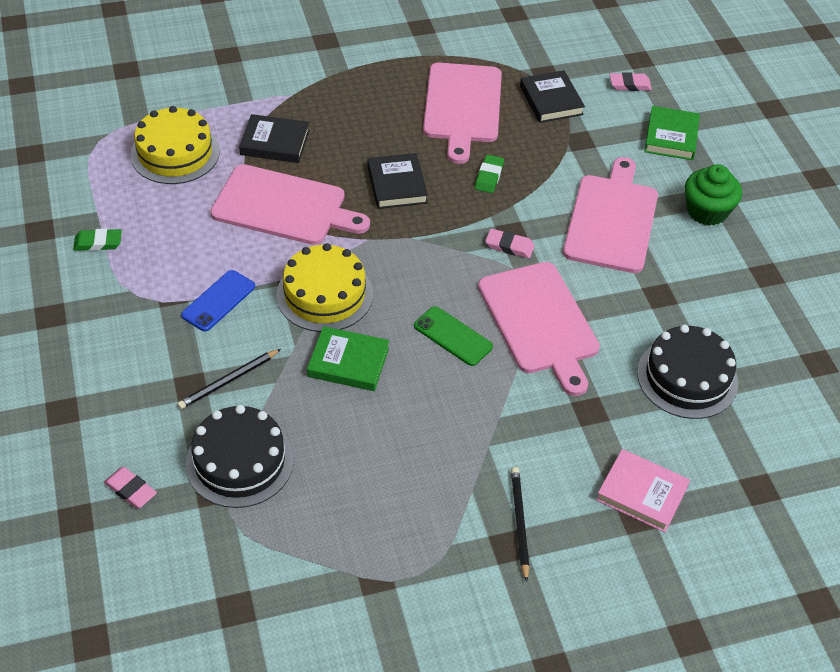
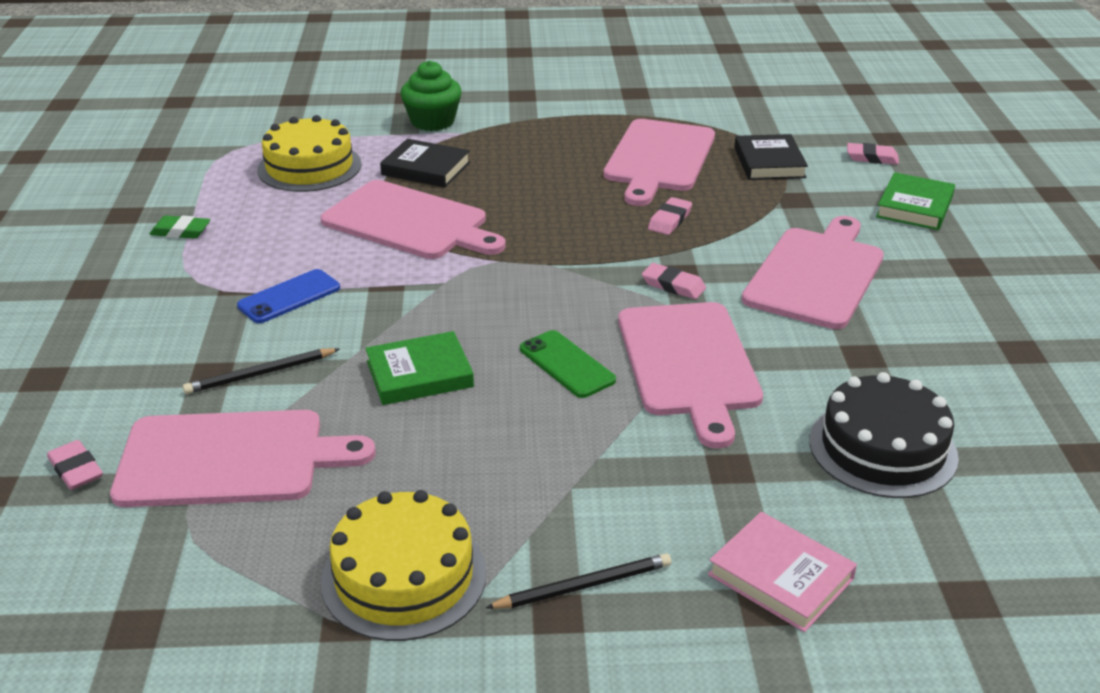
camera: 15 degrees right, 15 degrees down
black cake [186,405,294,508] -> pink cutting board [110,410,376,507]
yellow cake [276,243,373,332] -> yellow cake moved to [321,490,486,641]
green book [307,326,389,391] -> green book turned 45 degrees counterclockwise [365,331,474,405]
black book [367,153,428,209] -> none
green eraser [475,155,504,193] -> pink eraser [648,197,692,235]
black pencil [511,467,529,582] -> black pencil turned 60 degrees clockwise [485,553,671,609]
green cupcake [685,164,742,226] -> green cupcake moved to [401,60,462,131]

